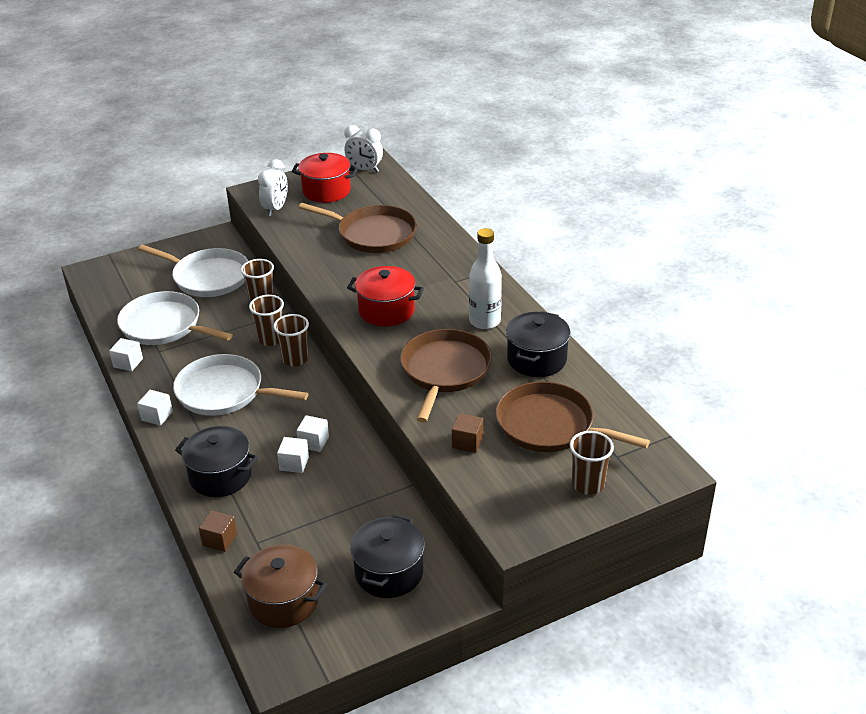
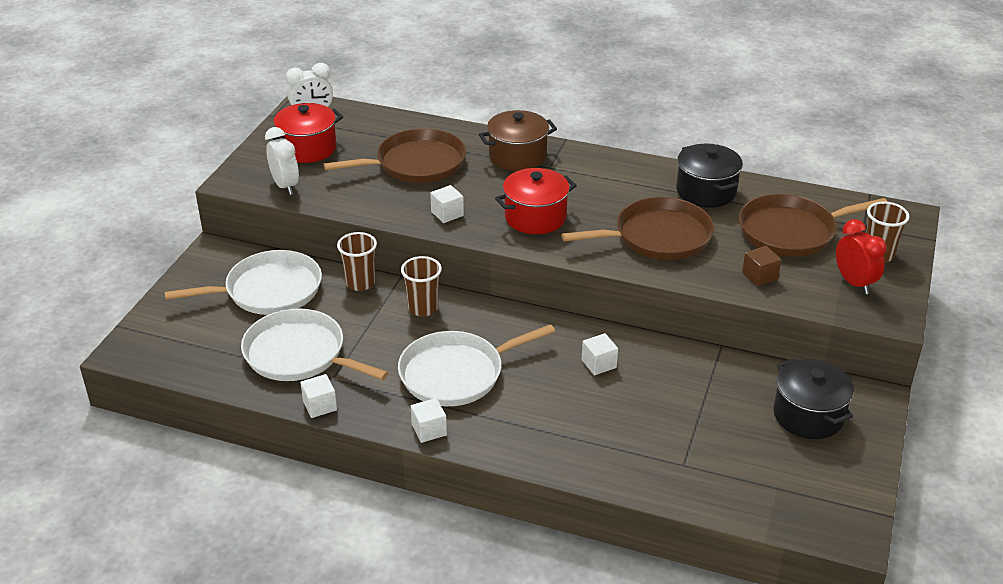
camera: 45 degrees left, 0 degrees up
white pan [117,291,233,345] -> white pan turned 45 degrees clockwise [241,309,388,381]
black pot [175,426,258,497] -> none
brown cube [199,510,237,552] -> none
brown pot [234,544,327,628] -> brown pot moved to [479,110,557,171]
brown cup [273,314,309,367] -> none
white cube [277,437,309,473] -> white cube moved to [430,185,464,223]
brown pan [400,329,492,423] -> brown pan turned 105 degrees clockwise [561,197,714,260]
white bottle [469,228,502,329] -> none
none -> red clock [836,219,887,294]

